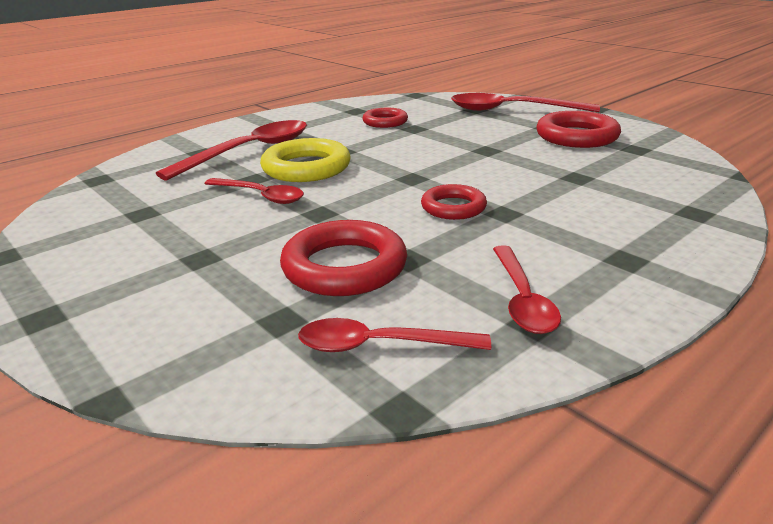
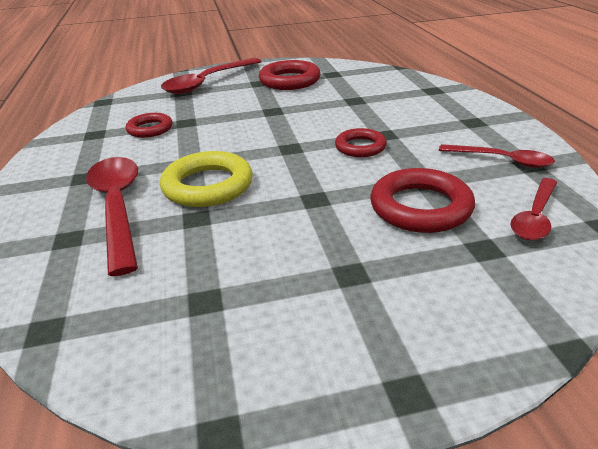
camera: 60 degrees left, 5 degrees up
red spoon [204,178,304,204] -> none

